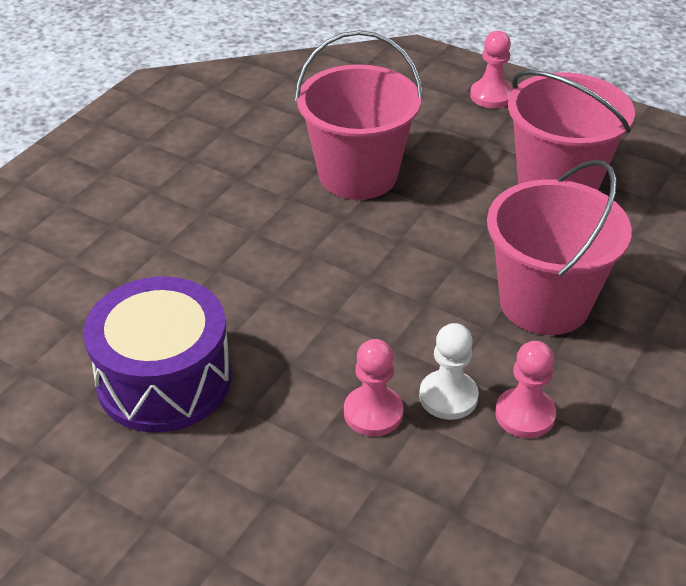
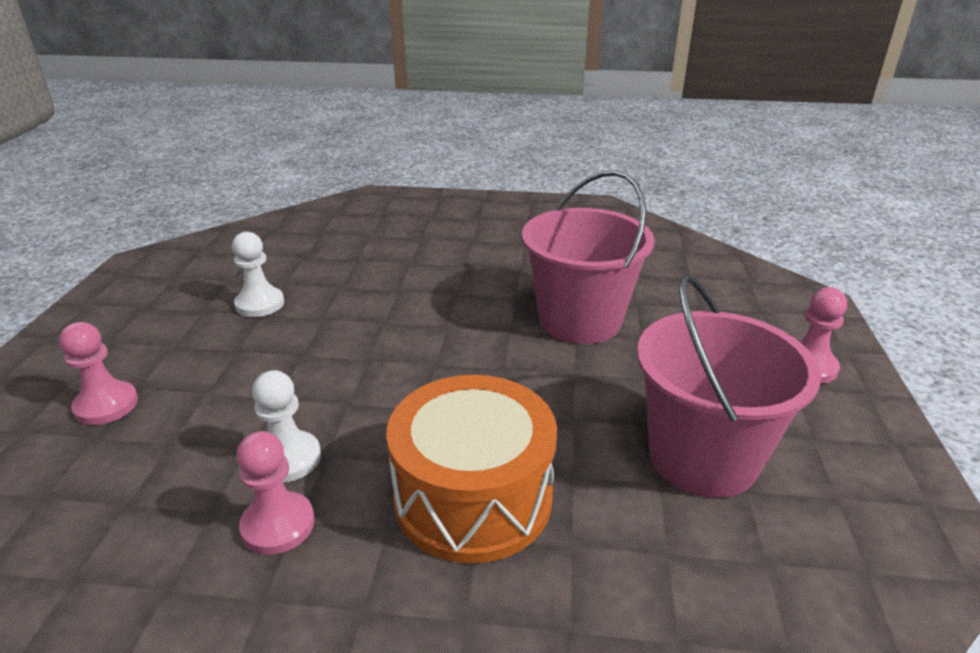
camera: 65 degrees right, 10 degrees down
purple drum [83,276,231,433] -> white pawn [232,232,284,317]
pink pawn [344,339,403,436] -> pink pawn moved to [59,322,138,425]
pink bucket [487,160,632,335] -> orange drum [386,375,557,564]

